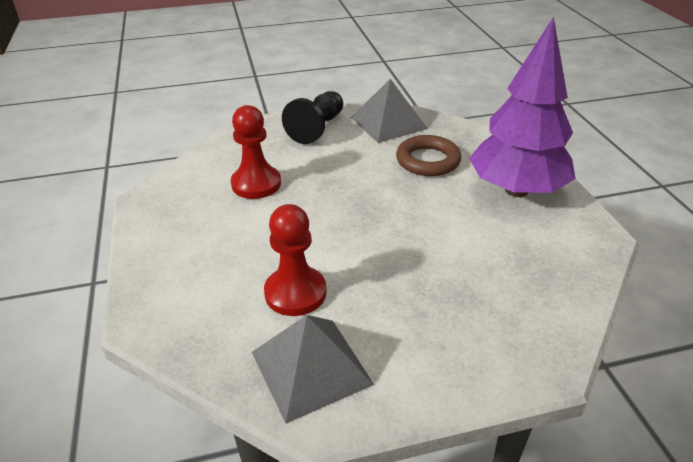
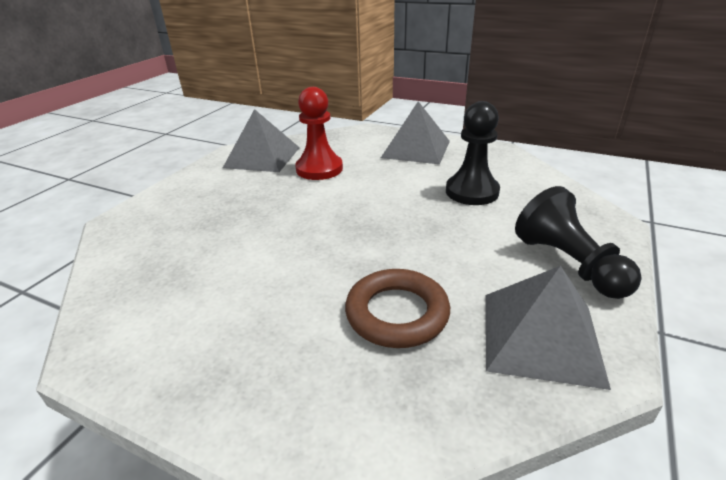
camera: 130 degrees right, 5 degrees down
red pawn [231,105,281,199] -> black pawn [446,101,500,205]
purple tree [469,17,575,197] -> none
none -> grey pyramid [381,101,450,164]

